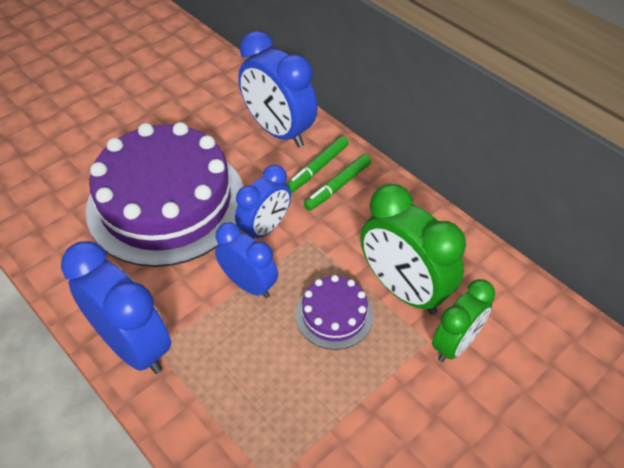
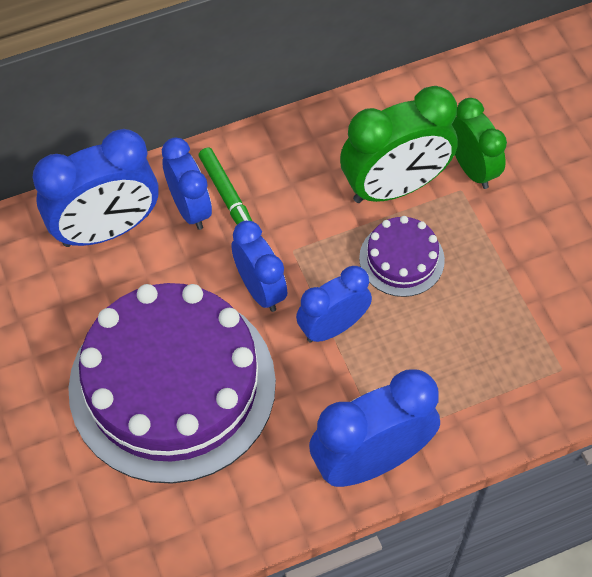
camera: 70 degrees left, 10 degrees up
green marker [286,136,349,193] -> blue clock [162,138,212,230]

